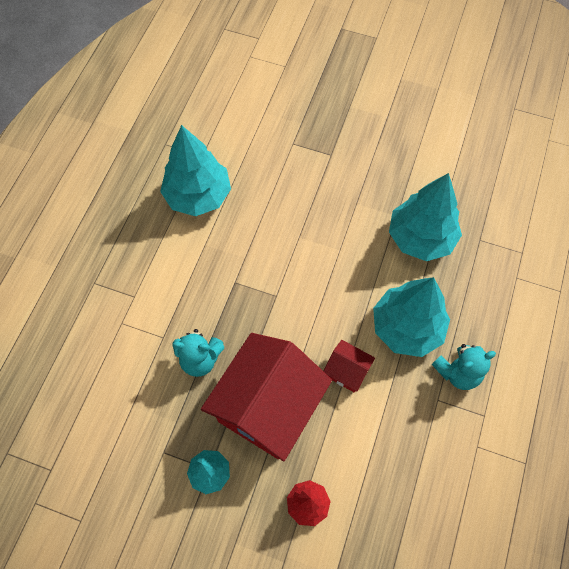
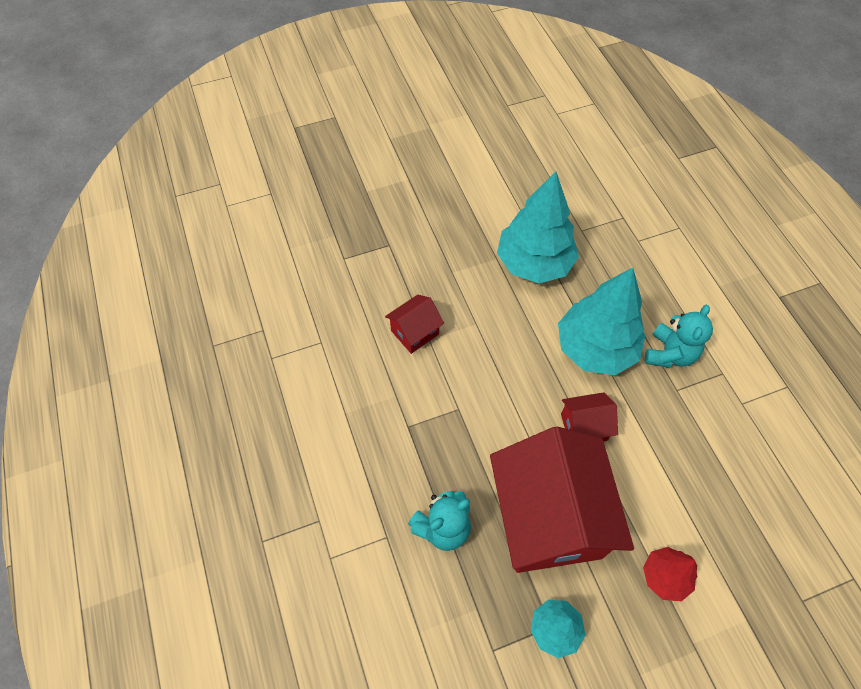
camera: 40 degrees left, 5 degrees down
turquoise tree [160,125,231,216] -> none
none -> red house [385,295,444,354]

